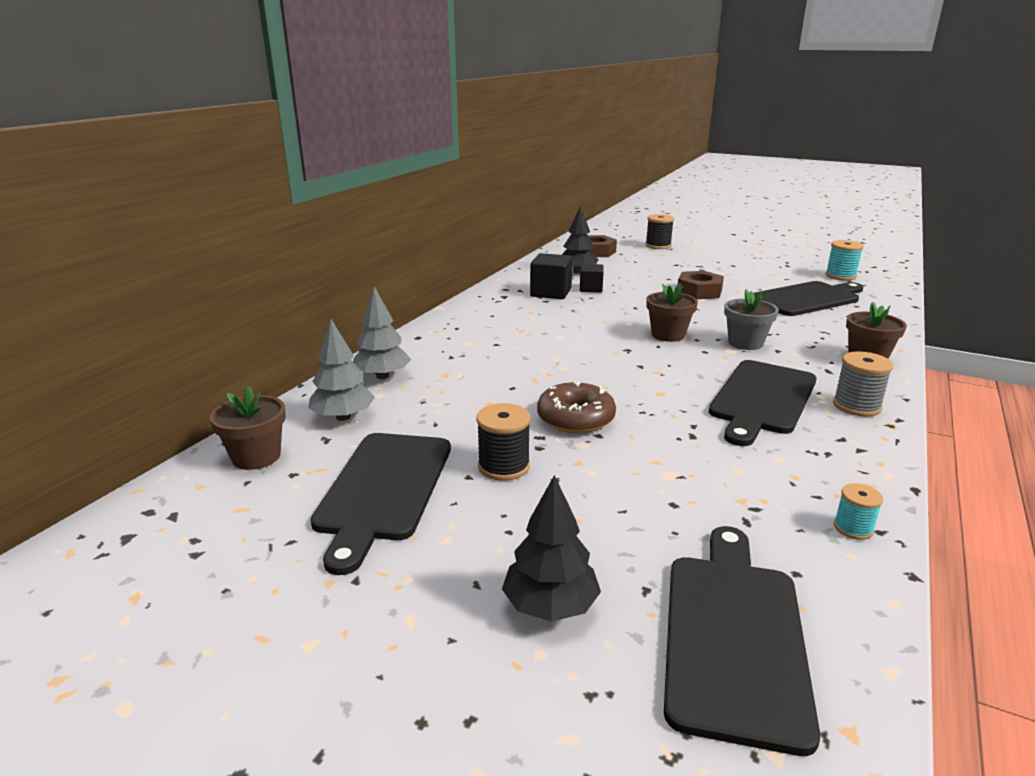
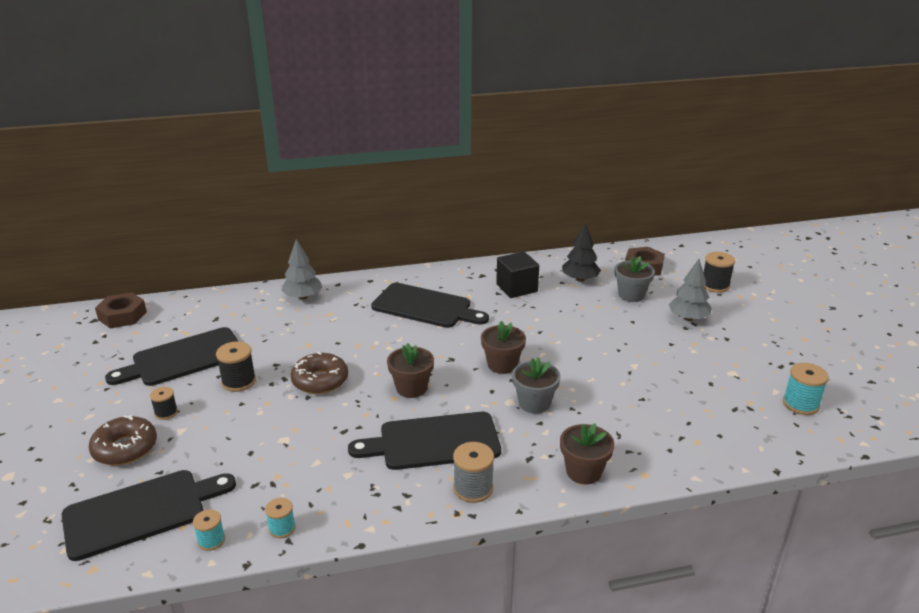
camera: 50 degrees right, 5 degrees up
brown flower pot [209,386,286,470] -> brown flower pot moved to [387,343,434,398]
grey tree [308,319,375,421] -> grey tree moved to [669,259,712,321]
black tree [502,475,601,622] -> brown donut [89,415,157,465]
black cube [580,264,604,293] -> none
brown nut [678,271,724,299] -> brown nut moved to [95,292,147,328]
black cutting board [754,281,863,316] -> black cutting board moved to [371,283,489,328]
none -> black spool [150,387,178,420]
none -> turquoise spool [193,509,225,551]
none -> grey flower pot [615,256,655,302]

